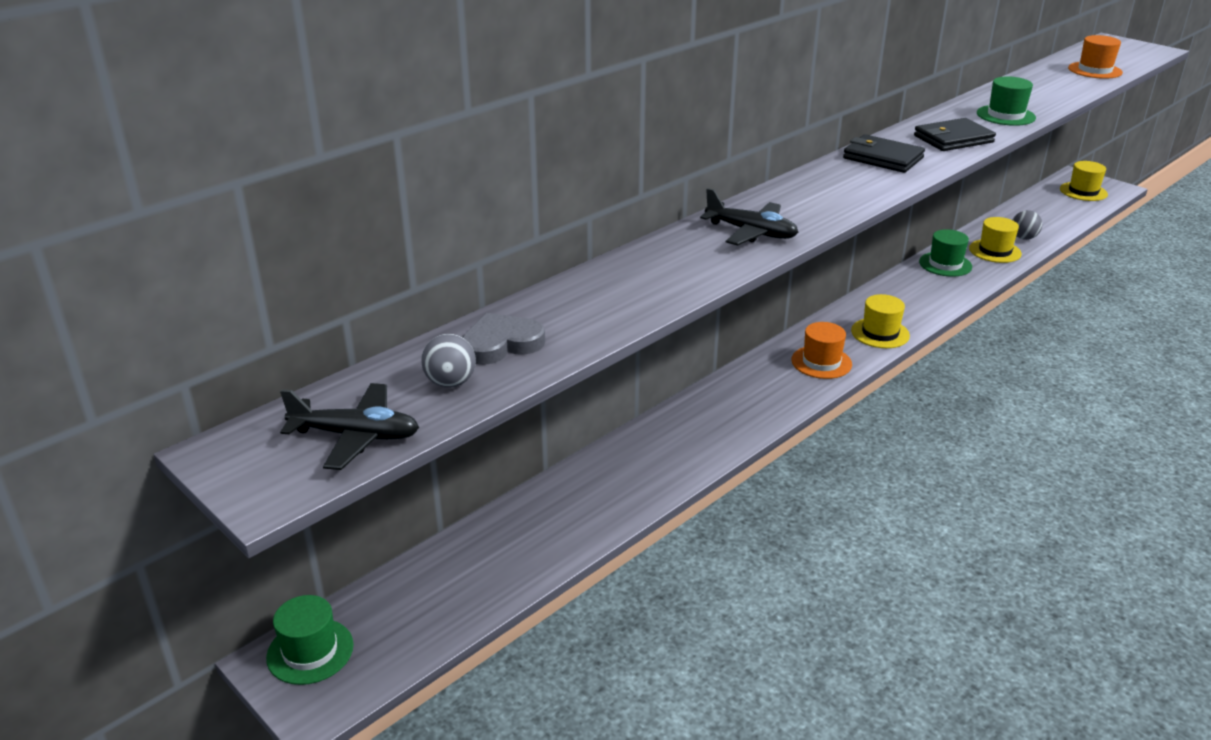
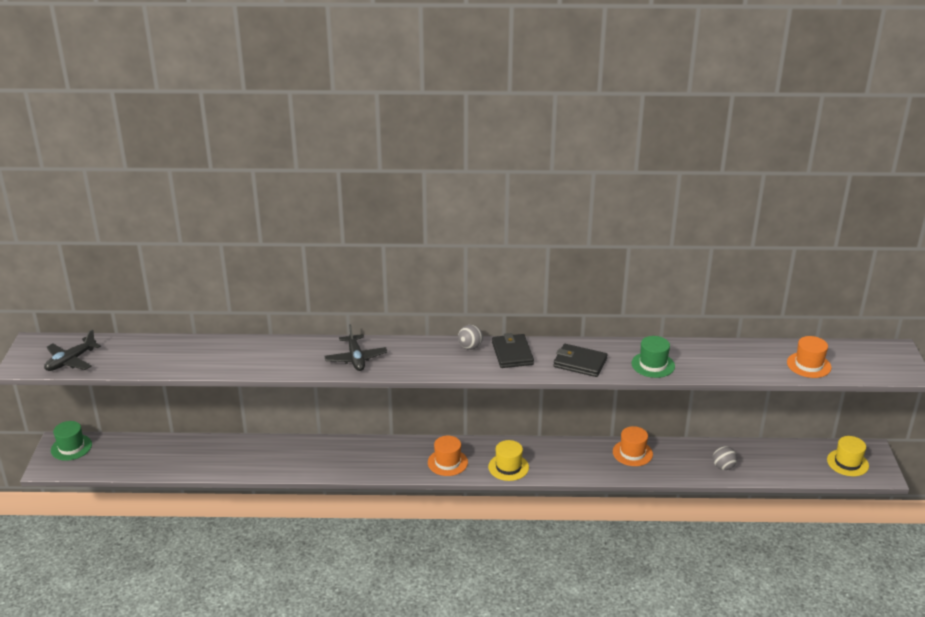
camera: 45 degrees right, 0 degrees up
black plane [280,383,419,470] -> black plane turned 75 degrees clockwise [44,329,101,371]
grey ball [421,334,476,388] -> grey ball moved to [458,325,483,350]
grey heart [462,313,545,365] -> none
green hat [919,229,972,277] -> orange hat [613,426,653,466]
yellow hat [969,217,1022,263] -> none

